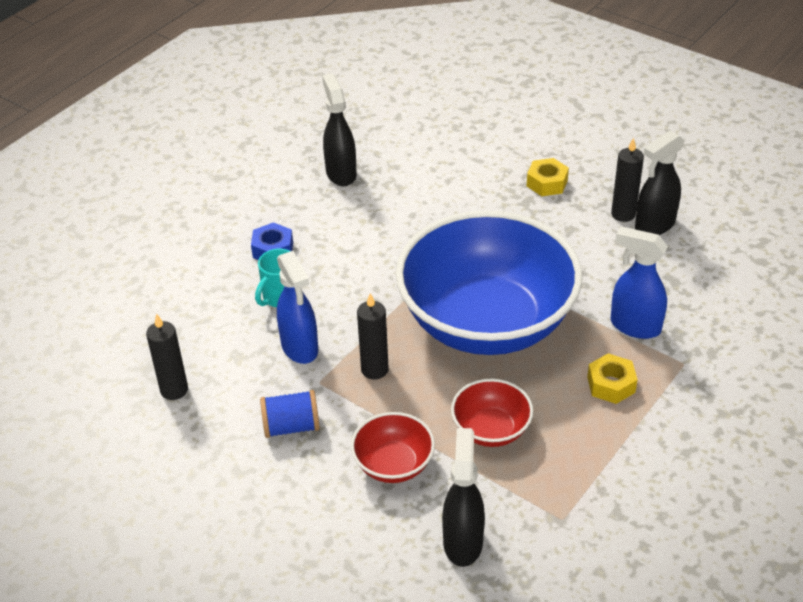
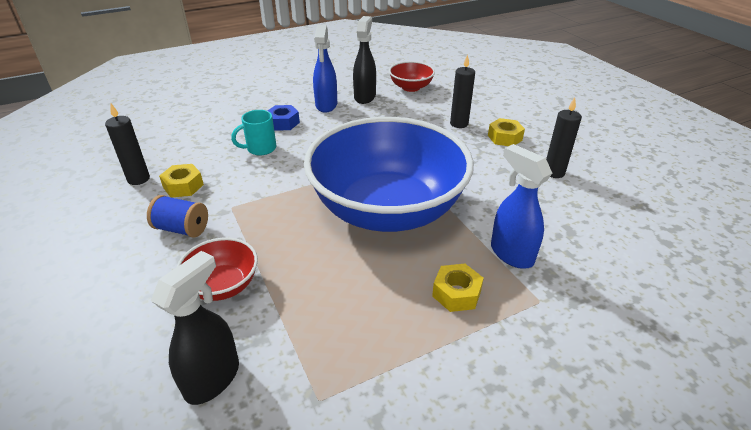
camera: 25 degrees right, 5 degrees down
blue spray bottle [277,251,318,364] -> blue spray bottle moved to [313,25,337,113]
black candle [357,293,389,380] -> black candle moved to [450,54,475,128]
red bowl [451,379,533,447] -> red bowl moved to [389,61,435,92]
black spray bottle [635,131,685,235] -> none
none -> yellow nut [159,164,204,198]

